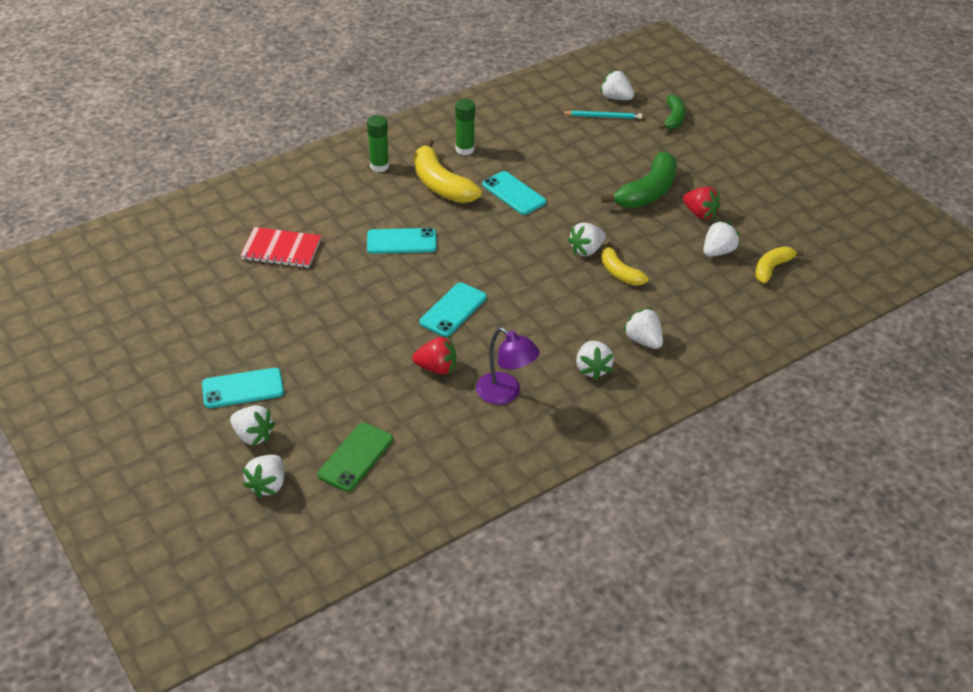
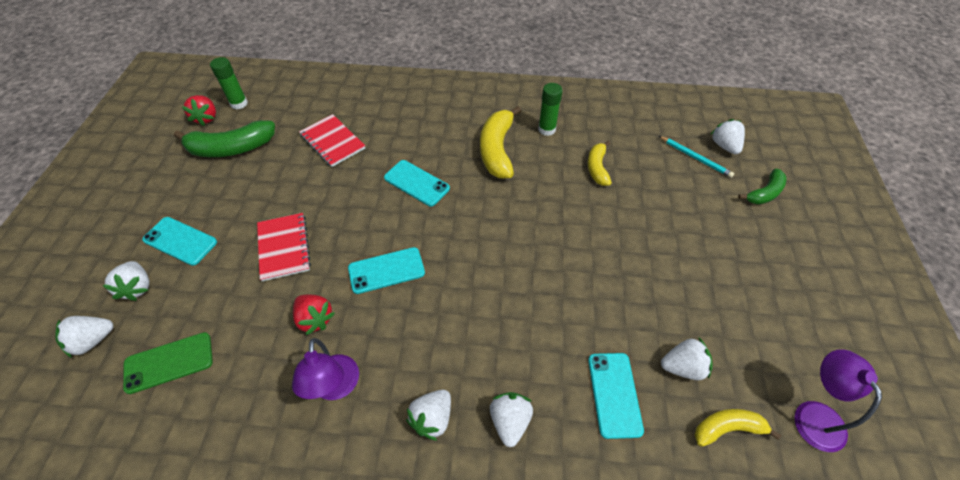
camera: 40 degrees right, 10 degrees up
green glue stick [367,115,389,172] -> green glue stick moved to [210,57,248,110]
turquoise phone [482,171,546,215] -> turquoise phone moved to [588,353,644,439]
white strawberry [568,222,606,256] -> none
green banana [601,151,677,208] -> green banana moved to [174,120,275,157]
yellow banana [601,242,649,286] -> yellow banana moved to [588,141,612,186]
red strawberry [683,187,721,219] -> red strawberry moved to [182,95,216,126]
none -> red notebook [257,213,311,281]
none -> purple lamp [794,349,882,452]

